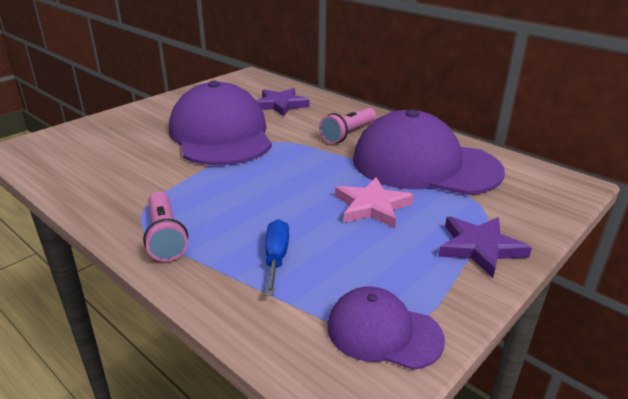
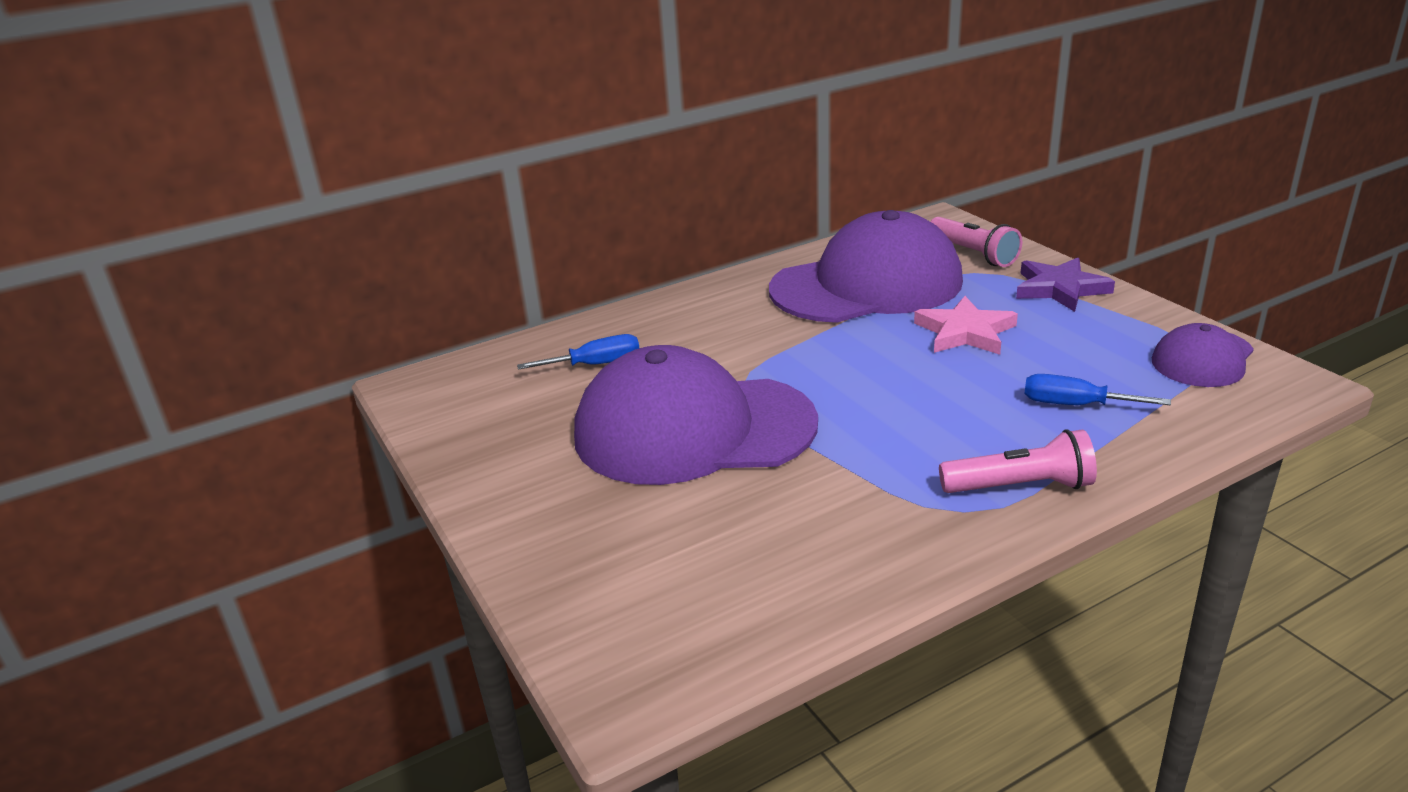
camera: 70 degrees left, 0 degrees up
purple star [256,88,310,116] -> blue screwdriver [517,334,639,370]
pink flashlight [319,108,376,144] -> pink flashlight moved to [930,217,1022,267]
purple cap [353,109,505,195] -> purple cap turned 150 degrees counterclockwise [769,210,963,323]

